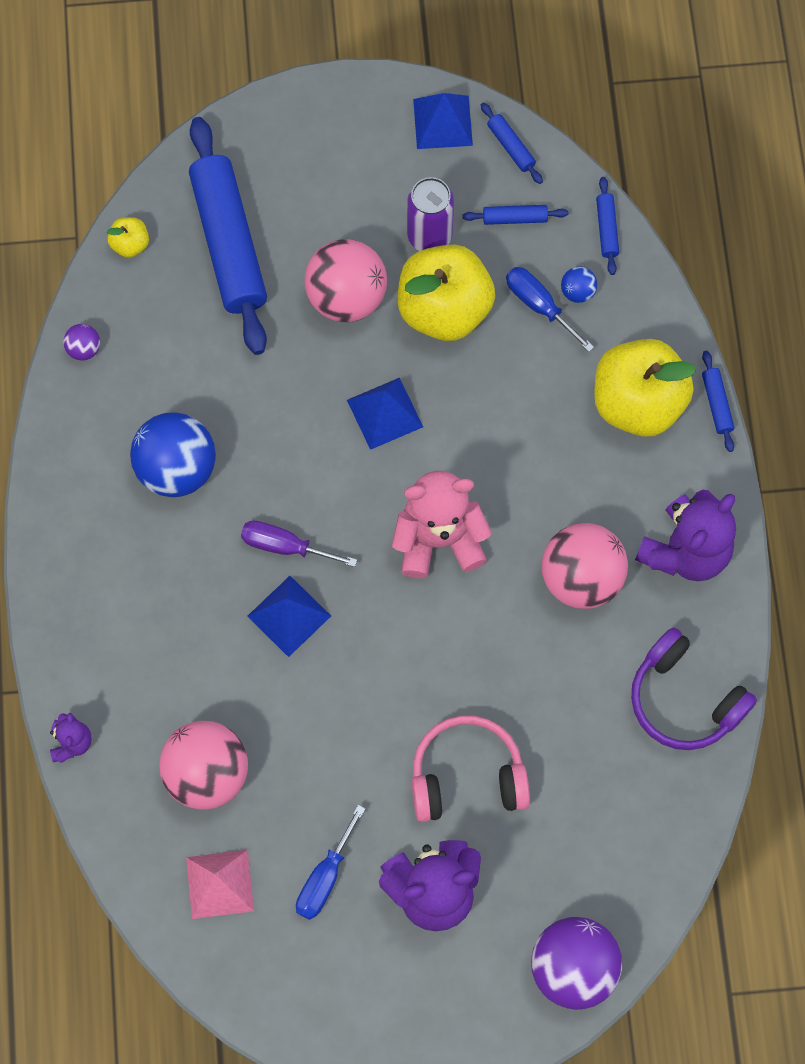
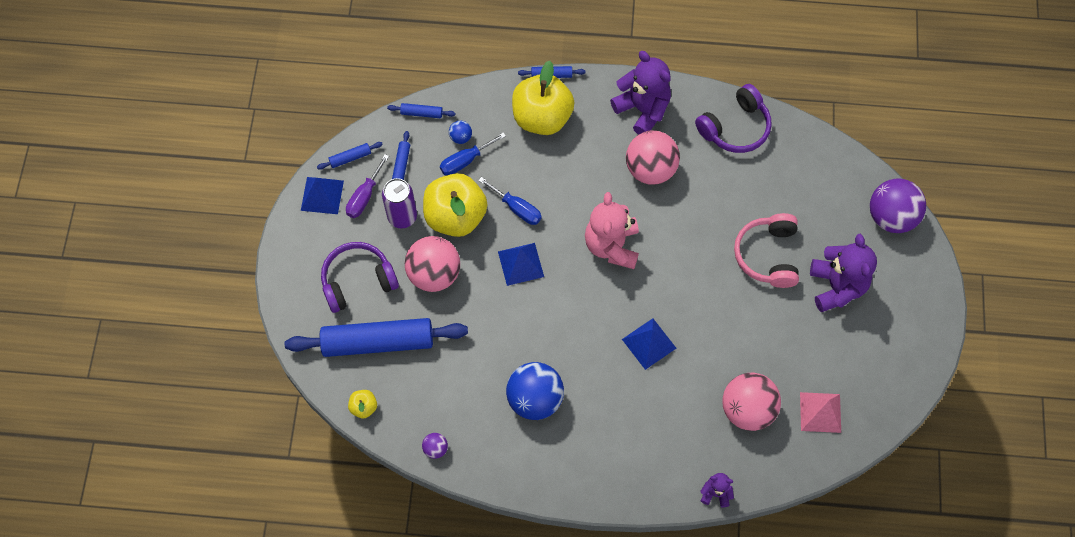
camera: 80 degrees left, 5 degrees down
purple screwdriver [241,521,357,567] -> purple screwdriver moved to [346,154,389,218]
blue screwdriver [296,805,365,920] -> blue screwdriver moved to [478,177,542,225]
none -> purple headphones [321,242,399,313]

